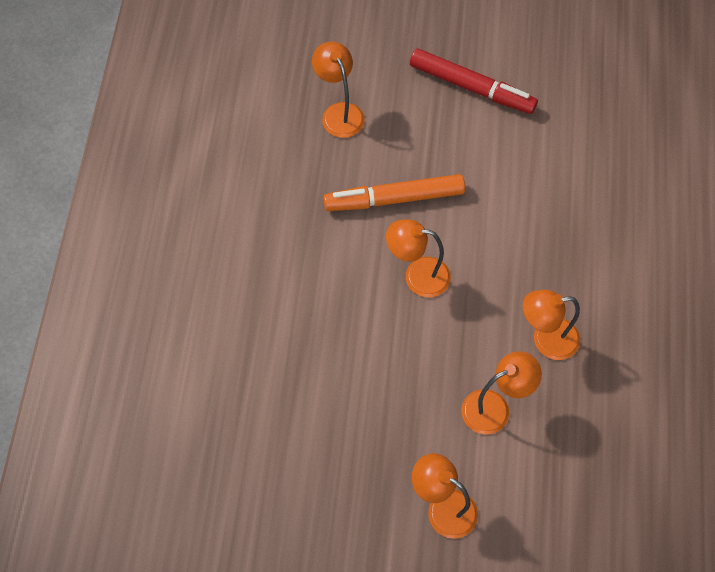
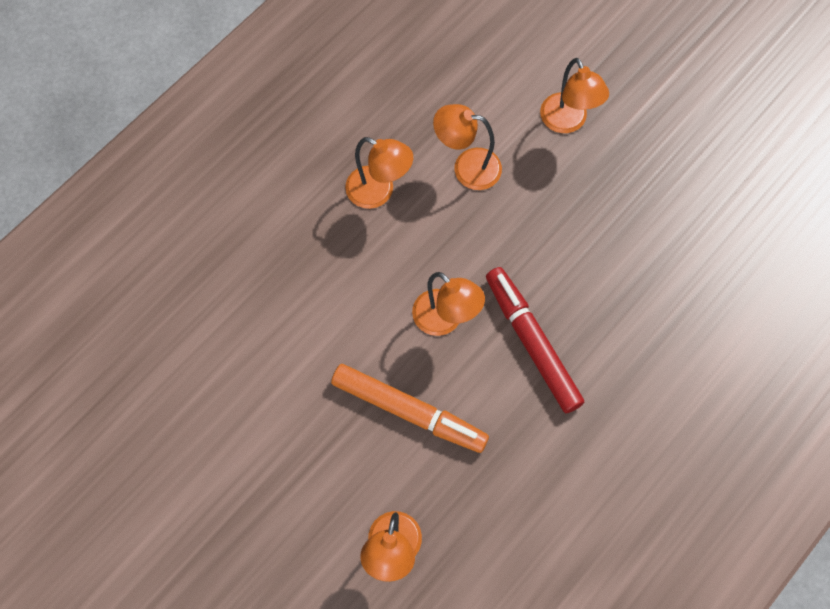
camera: 145 degrees left, 5 degrees up
red marker [410,48,538,114] -> red marker moved to [486,267,585,413]

